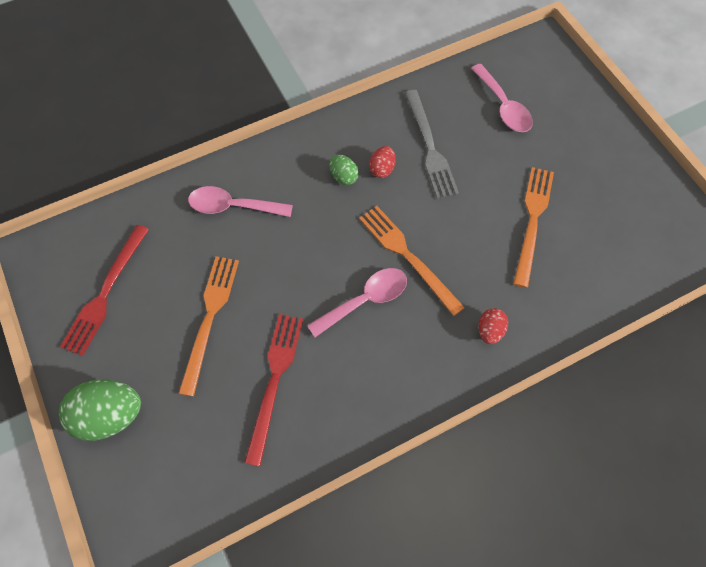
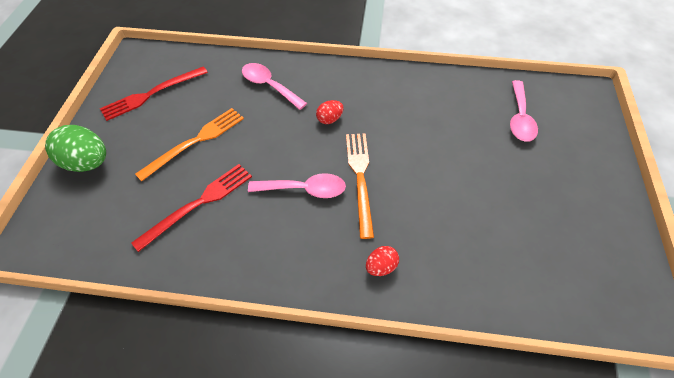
camera: 35 degrees right, 10 degrees down
green egg [329,155,359,185] -> none
red egg [369,146,395,178] -> red egg moved to [316,100,344,124]
grey fork [405,90,459,199] -> none
orange fork [513,167,554,288] -> none

